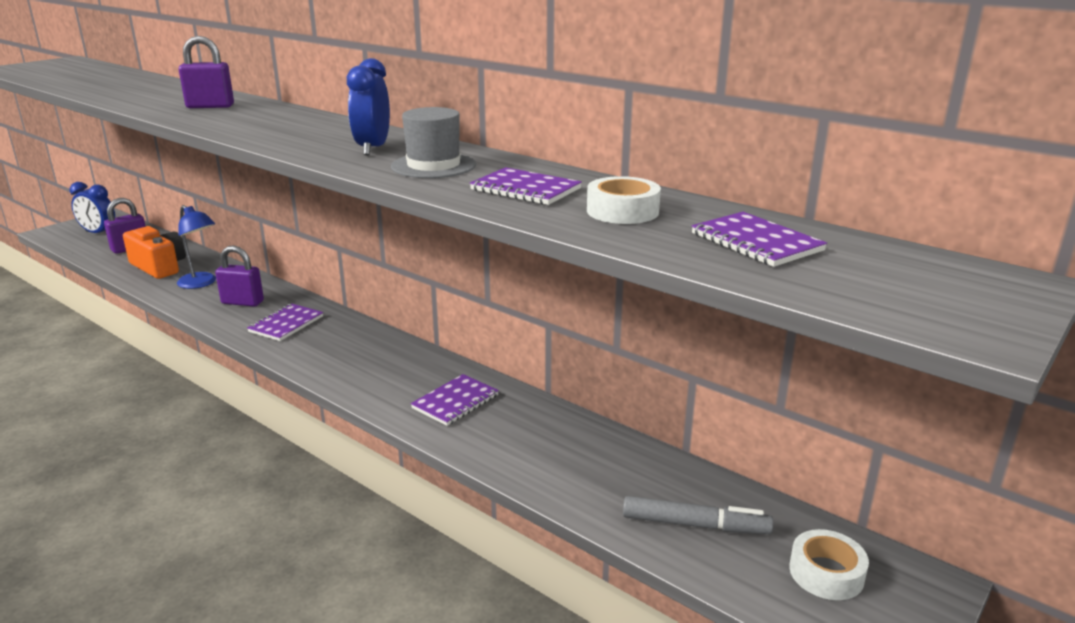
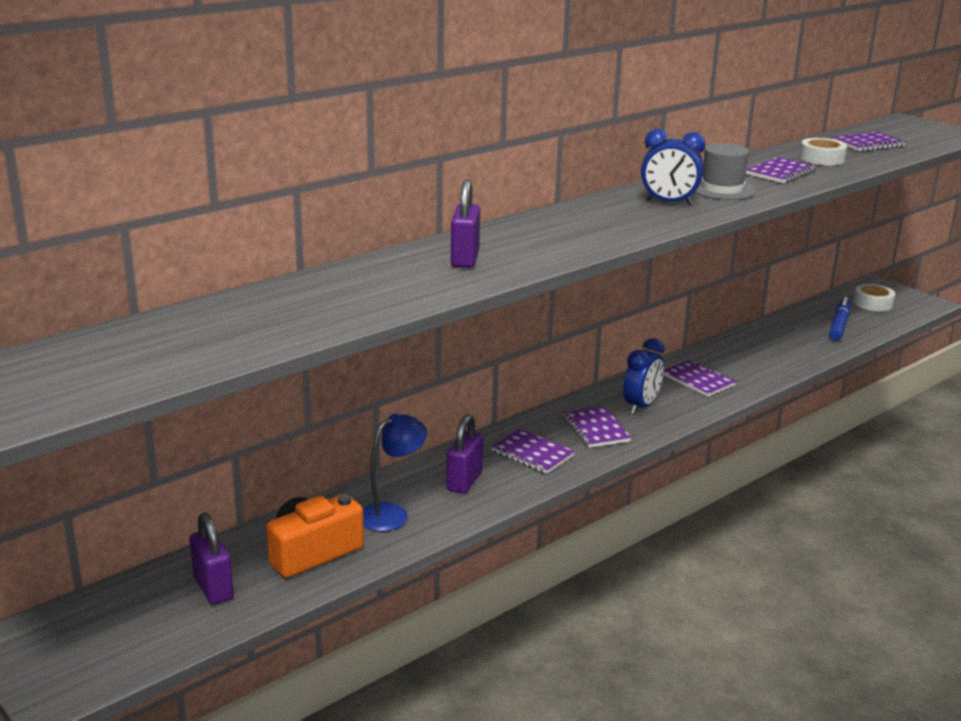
camera: 80 degrees left, 0 degrees up
blue clock [70,182,115,233] -> blue clock moved to [623,338,664,414]
grey marker [623,496,773,534] -> blue marker [829,297,851,341]
none -> purple notebook [563,406,632,448]

